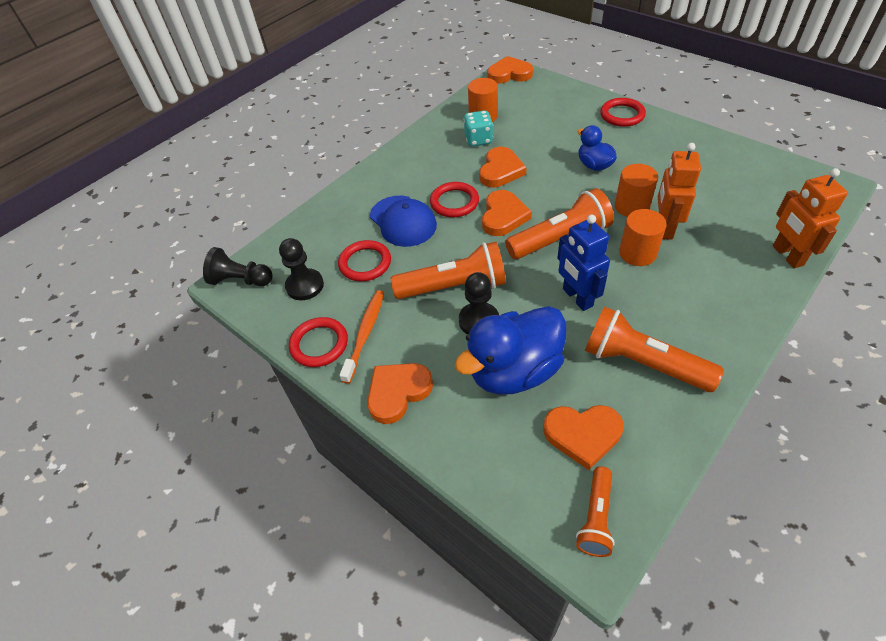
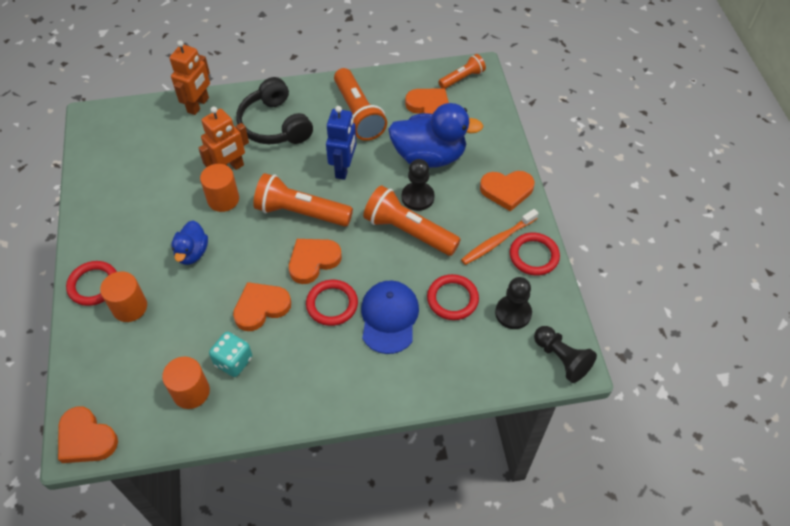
camera: 145 degrees left, 5 degrees up
orange cylinder [619,209,667,266] -> orange cylinder moved to [100,271,147,322]
none -> black headphones [237,77,313,144]

